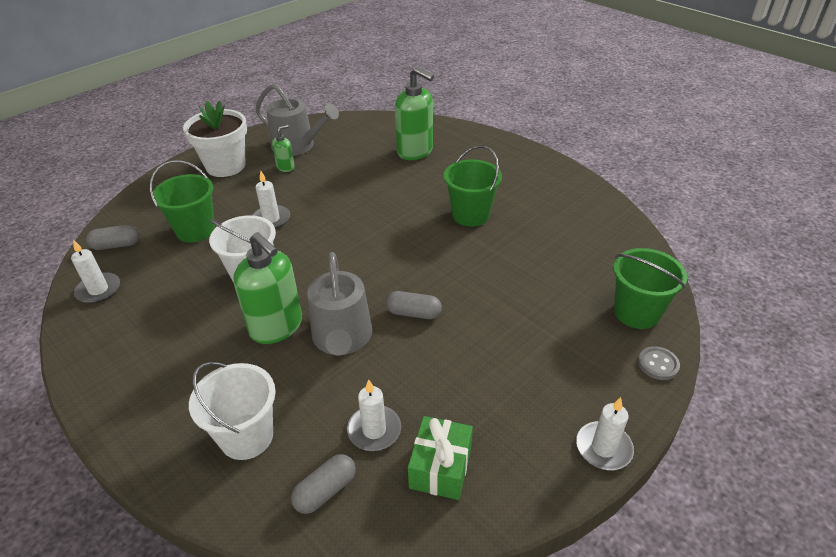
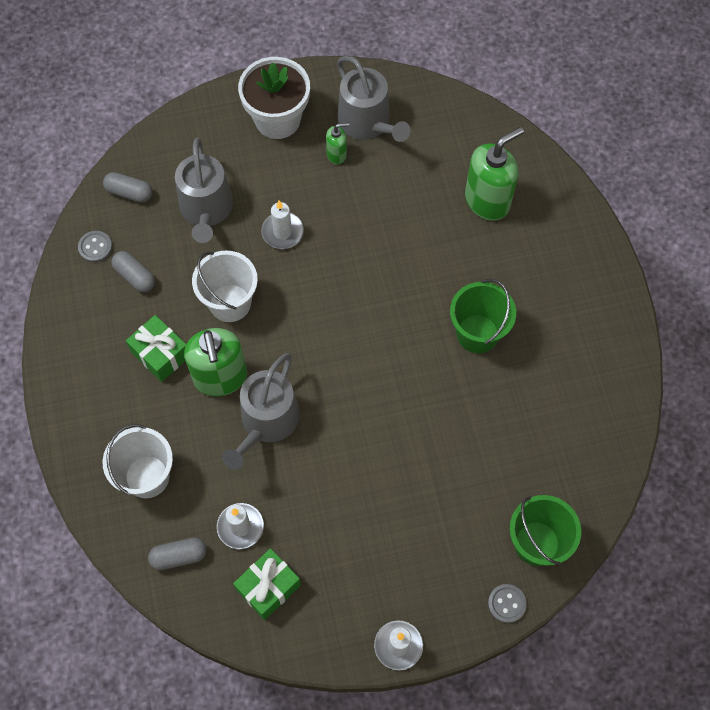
camera: 30 degrees right, 25 degrees up
white candle [71,240,120,303] -> grey button [78,231,112,263]
green bucket [150,160,215,242] -> grey watering can [175,137,233,243]
grey capsule [386,291,442,319] -> grey capsule moved to [111,251,155,292]
green soap dispenser [395,67,434,160] -> green soap dispenser turned 105 degrees counterclockwise [465,127,524,221]
none -> green gift [126,315,186,382]

